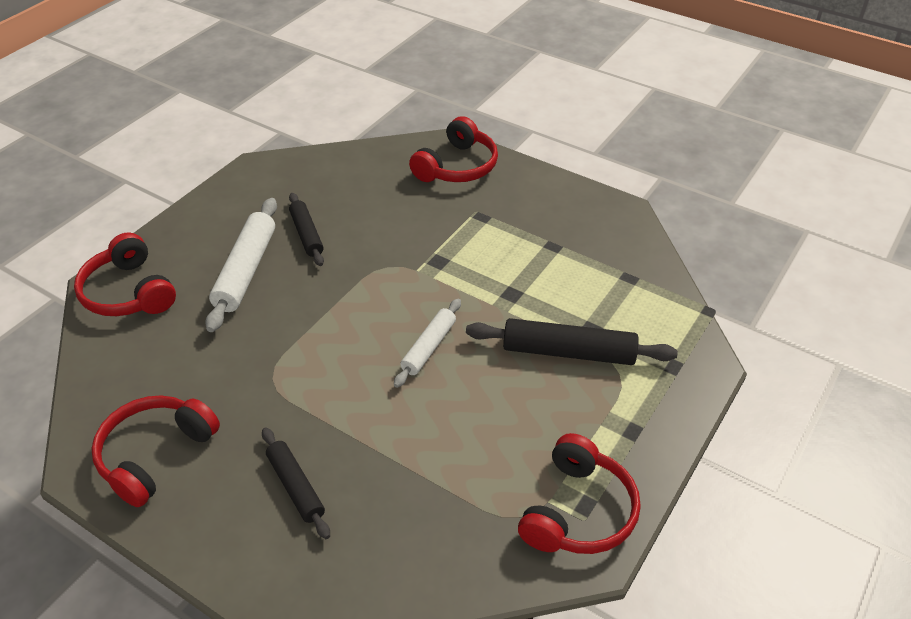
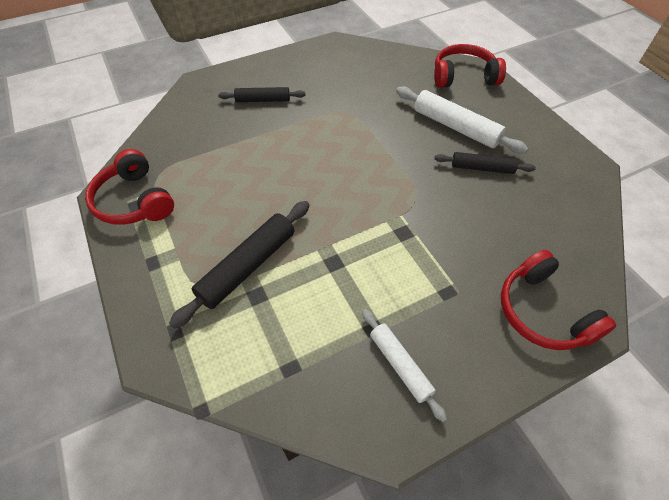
camera: 120 degrees right, 10 degrees up
red headphones [91,395,220,507] -> none
white rolling pin [394,298,461,388] -> white rolling pin moved to [362,309,447,422]

